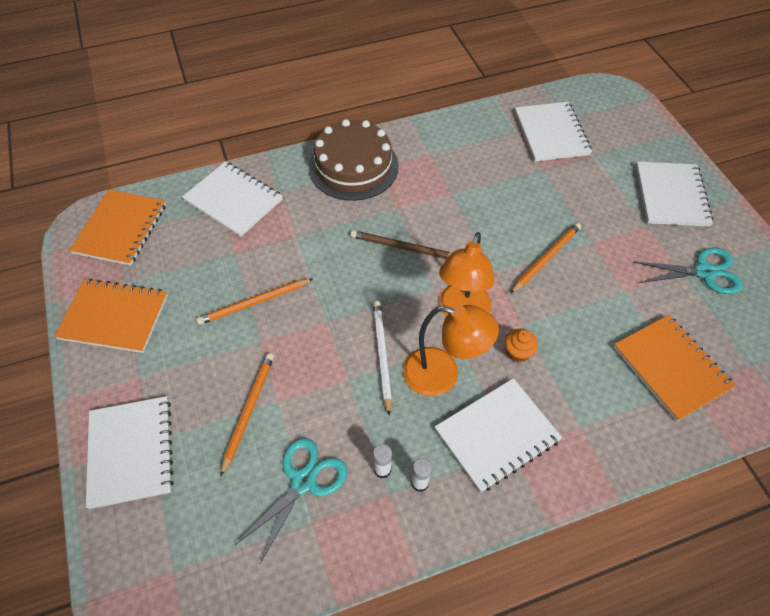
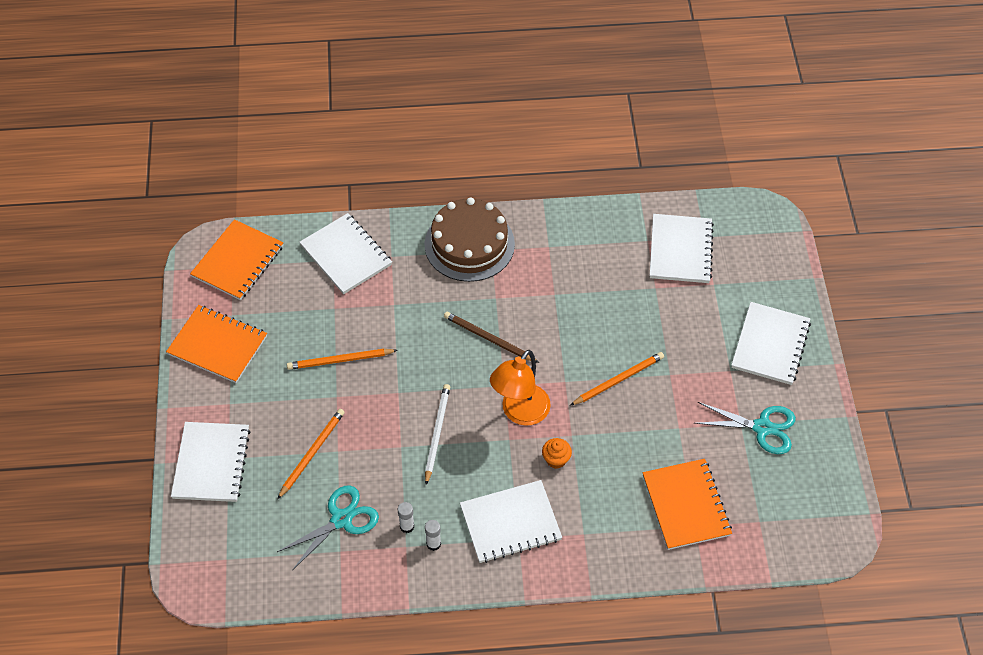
camera: 15 degrees right, 0 degrees up
orange lamp [403,305,499,396] -> none

